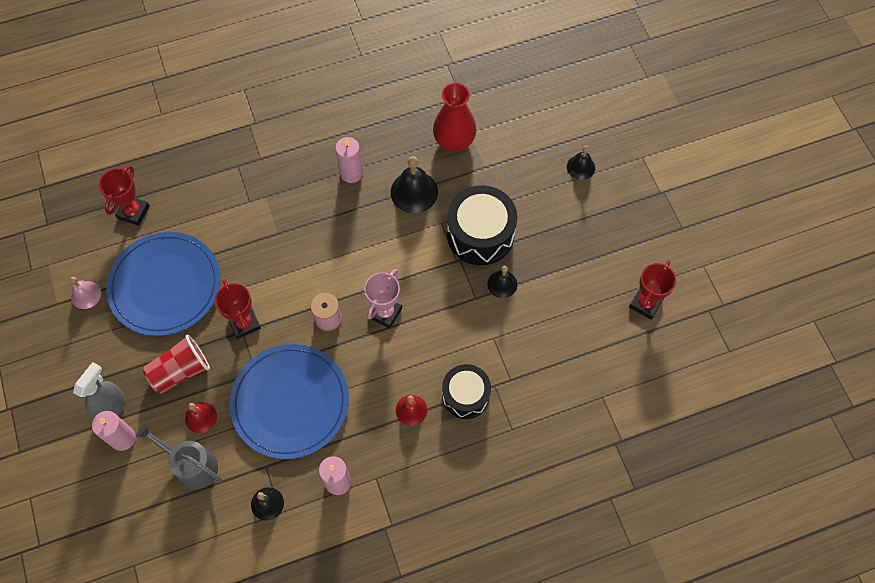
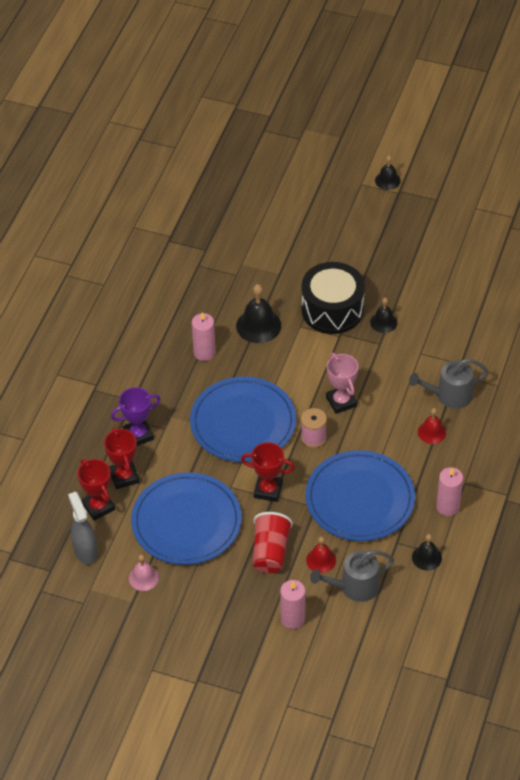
camera: 50 degrees left, 15 degrees down
grey spray bottle [73,362,125,419] -> grey spray bottle moved to [68,492,98,565]
red vase [433,83,477,151] -> none
black drum [442,364,491,419] -> grey watering can [409,358,488,409]
black bell [567,146,595,180] -> black bell moved to [375,155,401,190]
red trophy [629,261,676,320] -> red trophy moved to [104,427,139,489]
none -> purple trophy [111,387,161,446]
none -> blue plate [190,377,296,462]

